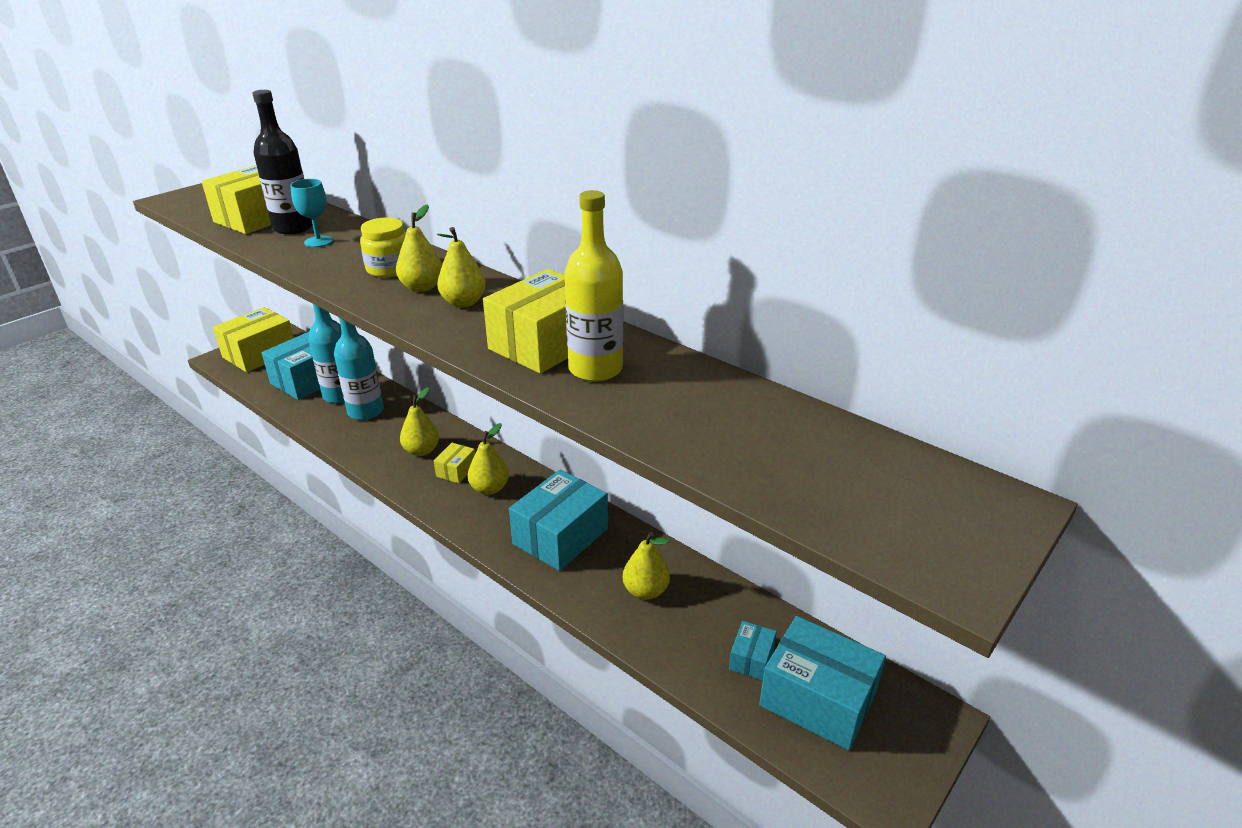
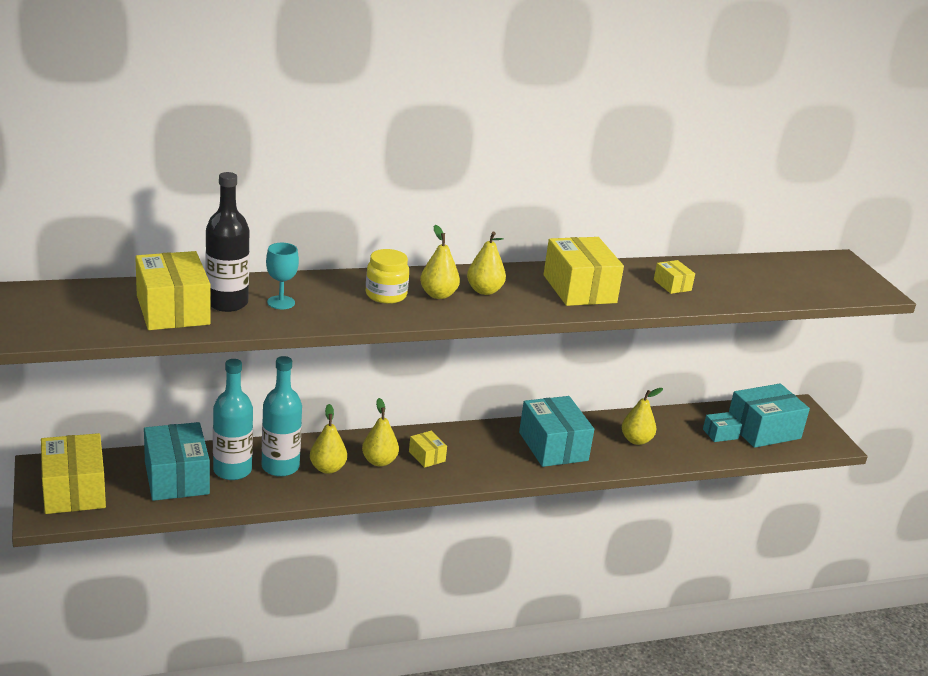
camera: 60 degrees left, 5 degrees down
yellow pear [467,423,509,495] -> yellow pear moved to [310,404,347,474]
yellow bottle [564,190,623,382] -> none
turquoise box [729,621,777,681] -> turquoise box turned 75 degrees counterclockwise [703,412,742,442]
none -> yellow box [654,260,695,294]

